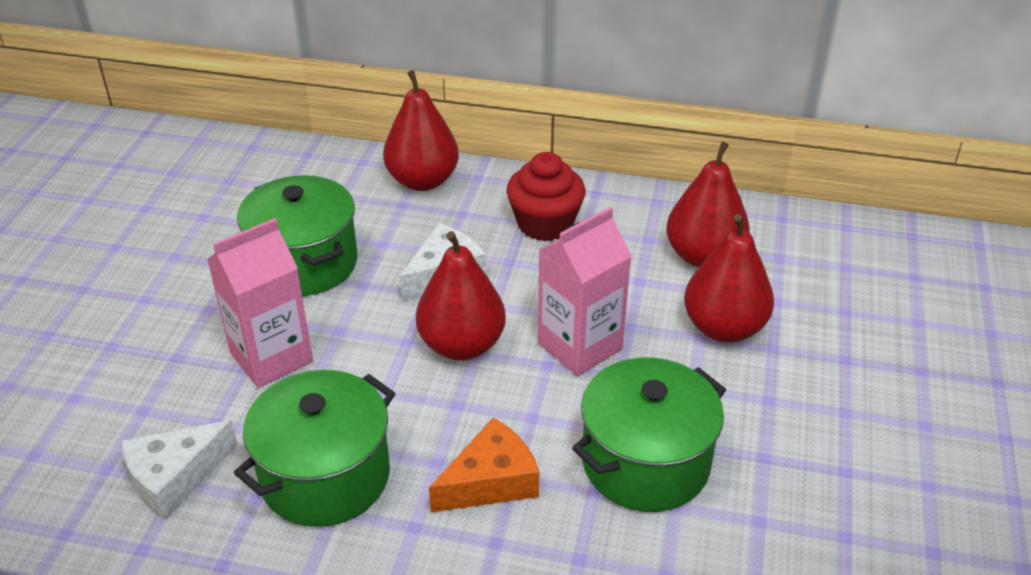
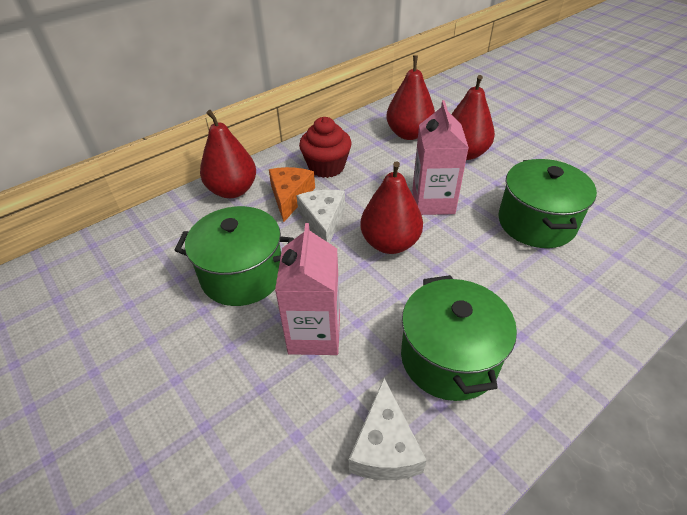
camera: 50 degrees left, 5 degrees up
orange cheese [429,418,539,512] -> orange cheese moved to [269,167,315,222]

